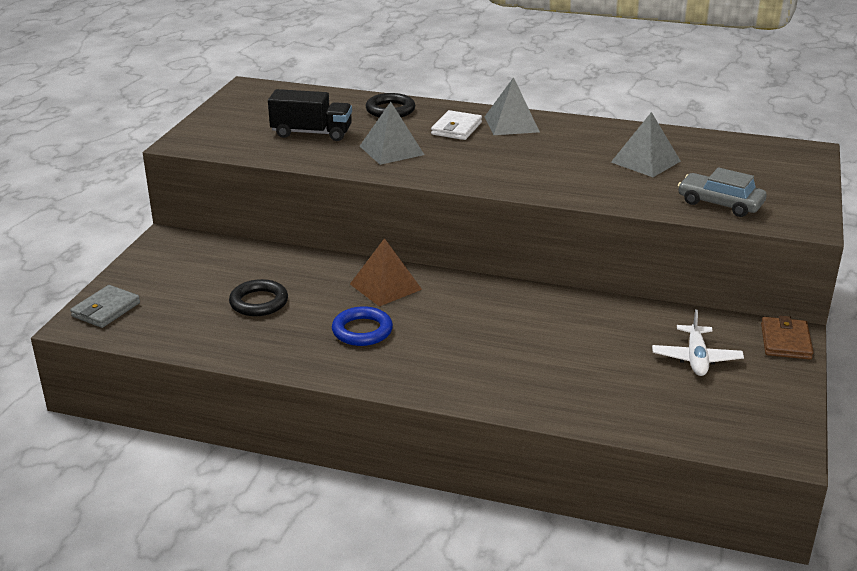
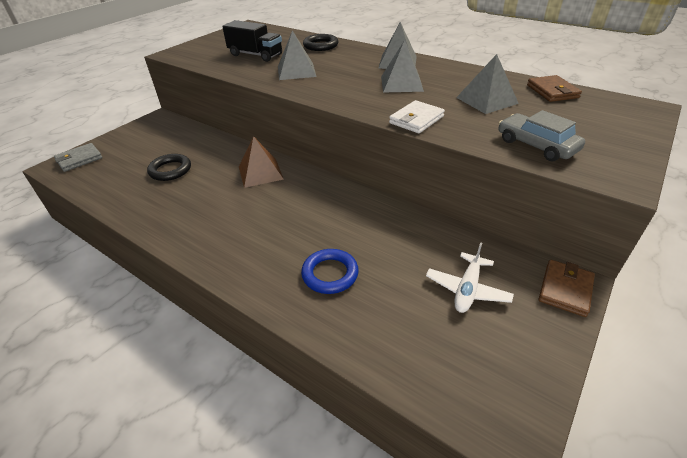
camera: 20 degrees right, 10 degrees up
blue ring [332,306,393,346] -> blue ring moved to [301,249,359,294]
white wallet [431,110,482,140] -> white wallet moved to [389,100,445,133]
none -> grey pyramid [381,40,424,92]
none -> brown wallet [527,75,582,102]

